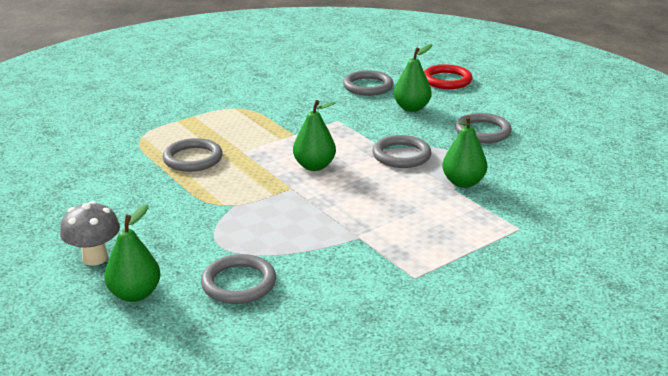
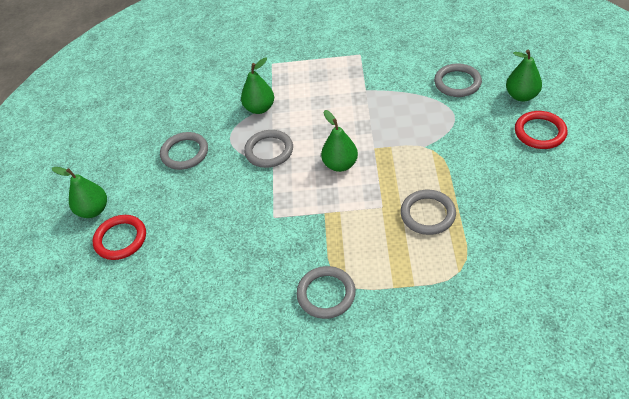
camera: 140 degrees left, 20 degrees up
grey mushroom [60,201,120,266] -> red ring [515,111,568,149]
grey ring [343,70,393,96] -> grey ring moved to [296,266,356,319]
green pear [394,44,432,112] -> green pear moved to [52,167,107,218]

